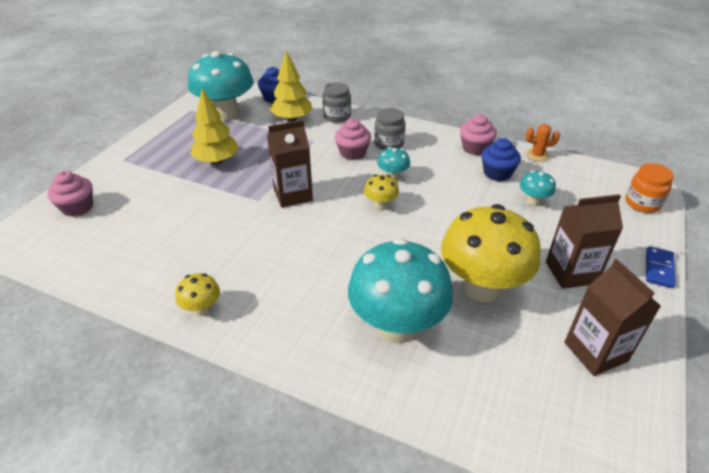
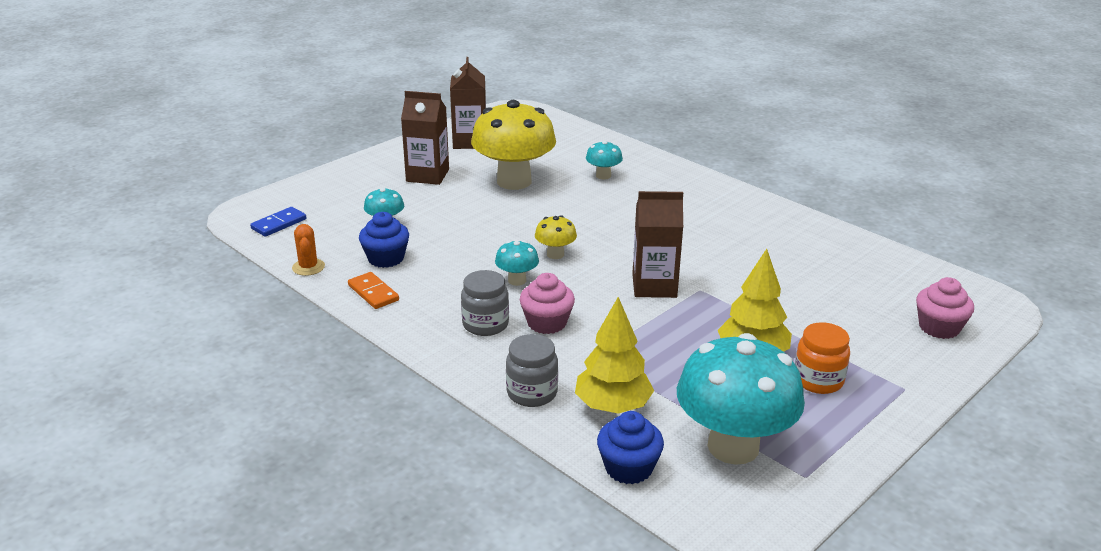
camera: 160 degrees left, 10 degrees down
yellow mushroom [175,273,220,316] -> none
turquoise mushroom [348,238,453,344] -> turquoise mushroom [586,141,623,179], size x0.45
pink cupcake [460,114,497,155] -> orange domino [348,272,399,309]
orange cactus [526,124,560,162] -> orange cactus turned 60 degrees clockwise [292,224,325,276]
orange jar [625,163,674,213] -> orange jar moved to [795,322,850,394]
blue domino [646,246,675,288] -> blue domino moved to [250,207,306,237]

